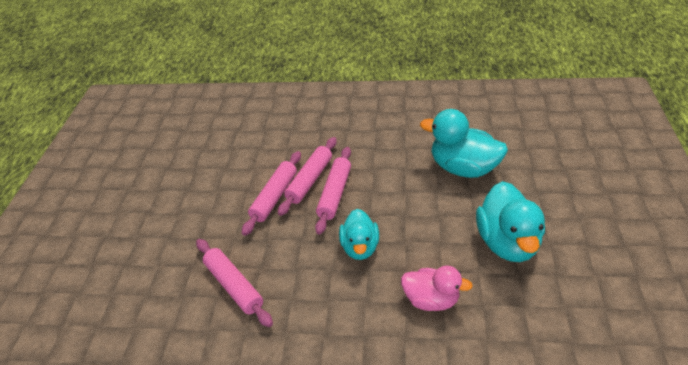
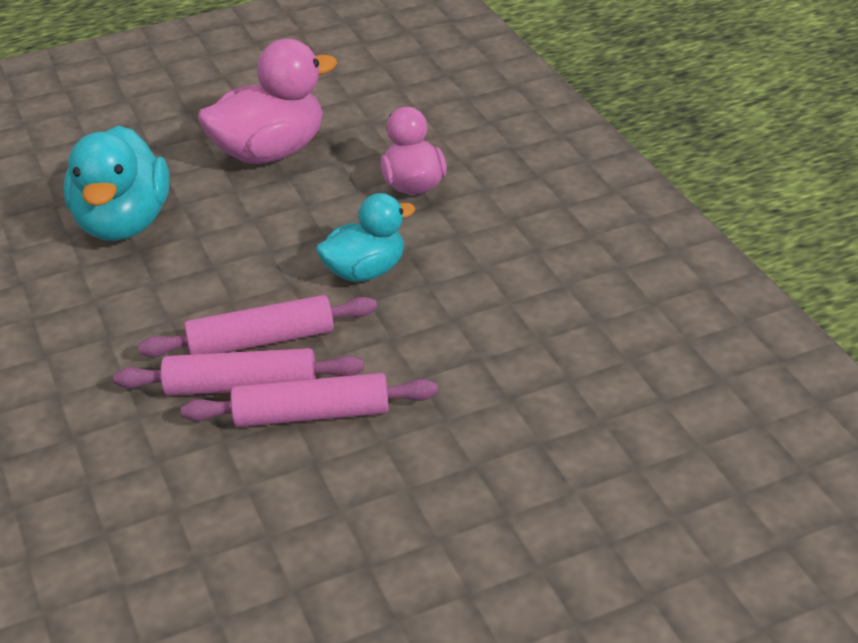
camera: 120 degrees left, 5 degrees down
pink rolling pin [196,239,273,327] -> none
turquoise duck [476,181,545,262] -> pink duck [198,39,337,164]

